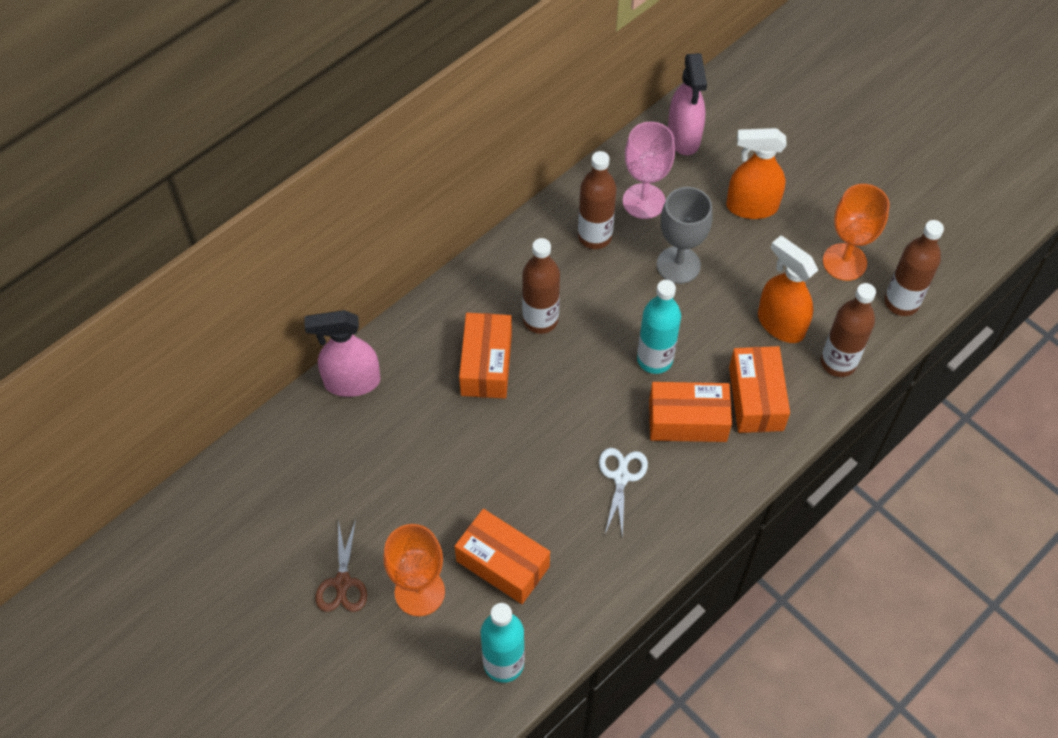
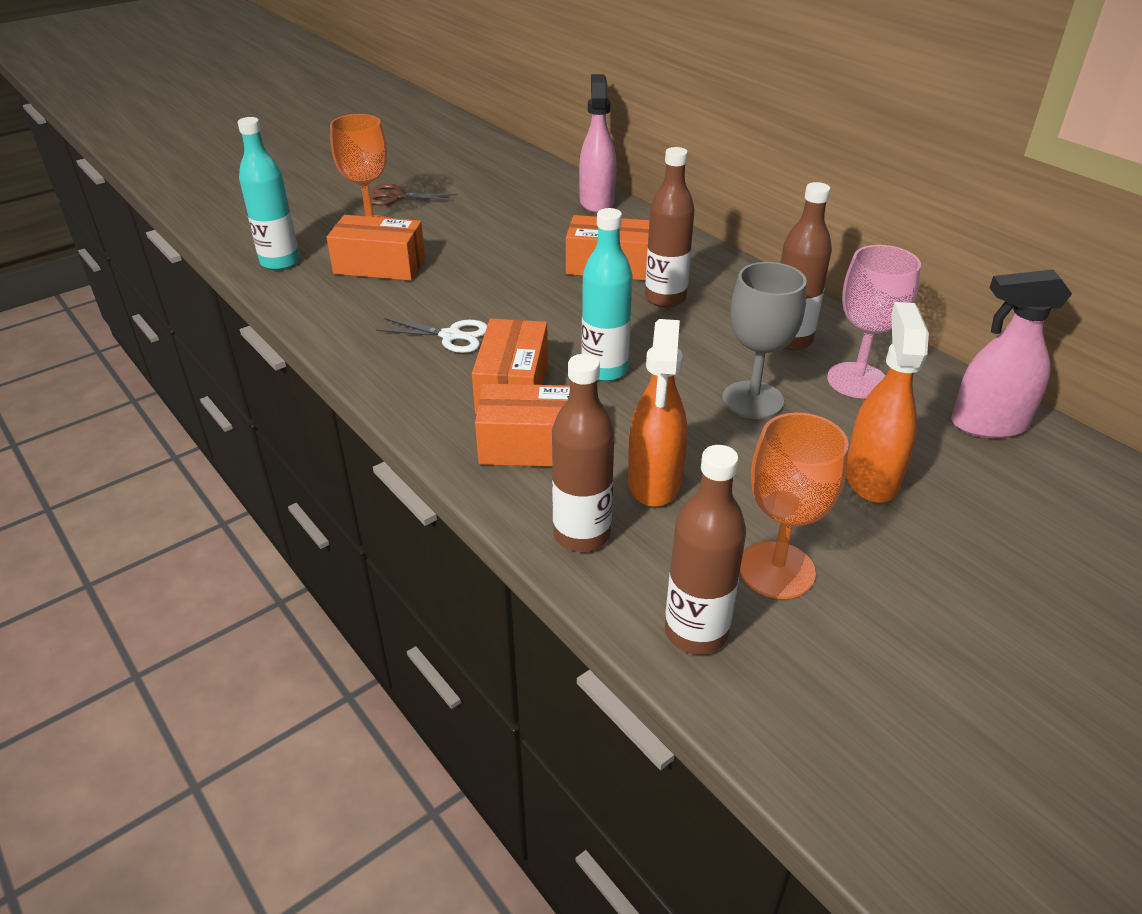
camera: 95 degrees right, 20 degrees down
orange box [455,509,550,604] -> orange box turned 60 degrees clockwise [326,215,425,281]
orange spray bottle [758,236,818,343] -> orange spray bottle turned 135 degrees clockwise [628,319,687,507]

